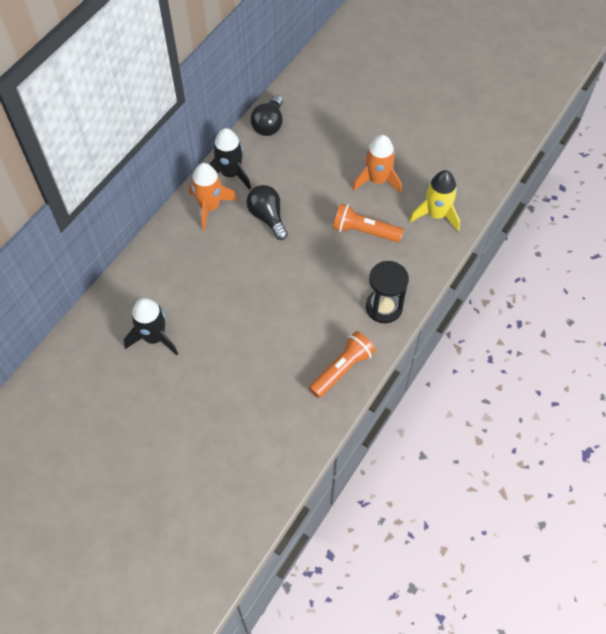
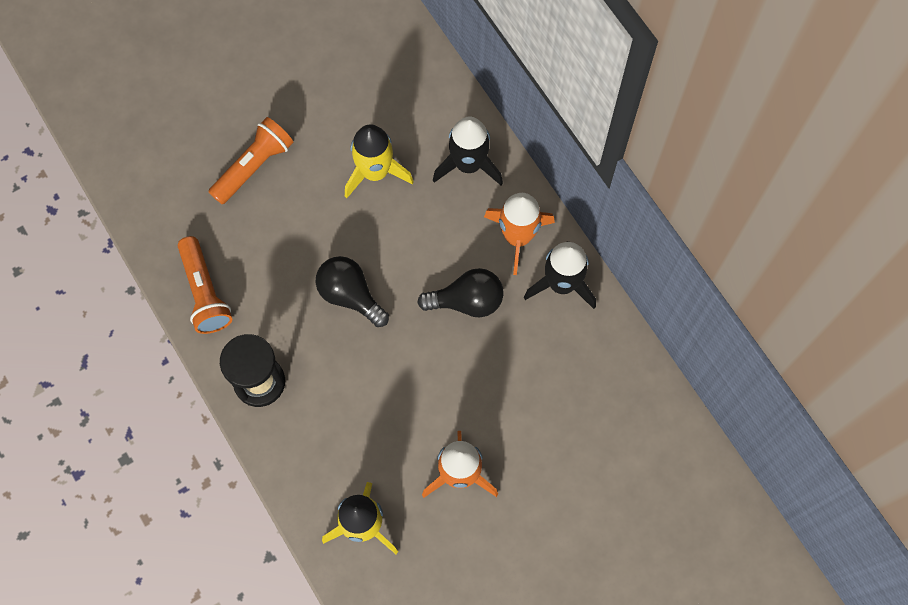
camera: 115 degrees right, 10 degrees up
black rocket [124,298,178,356] -> black rocket moved to [433,117,503,185]
black light bulb [251,95,283,136] -> black light bulb moved to [316,256,389,327]
orange flashlight [333,203,404,242] -> orange flashlight moved to [208,117,293,204]
none -> yellow rocket [345,124,414,198]

